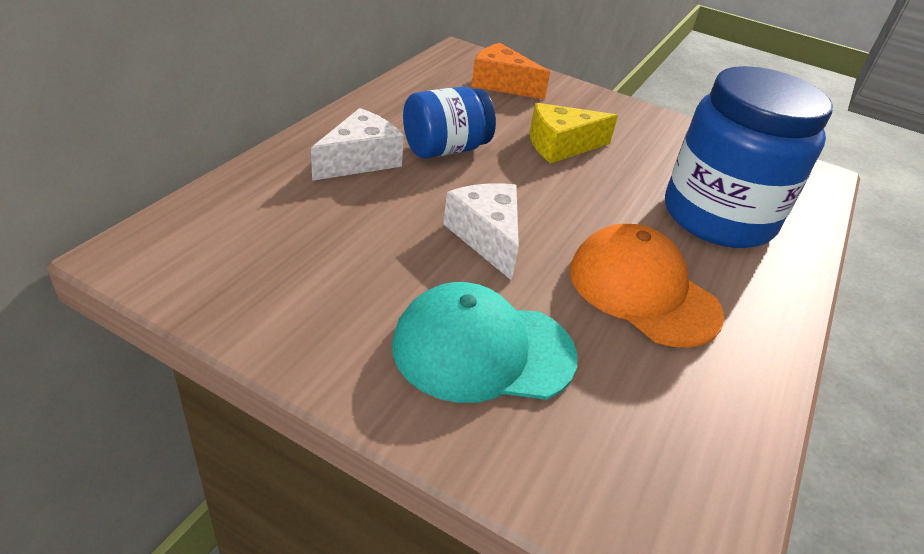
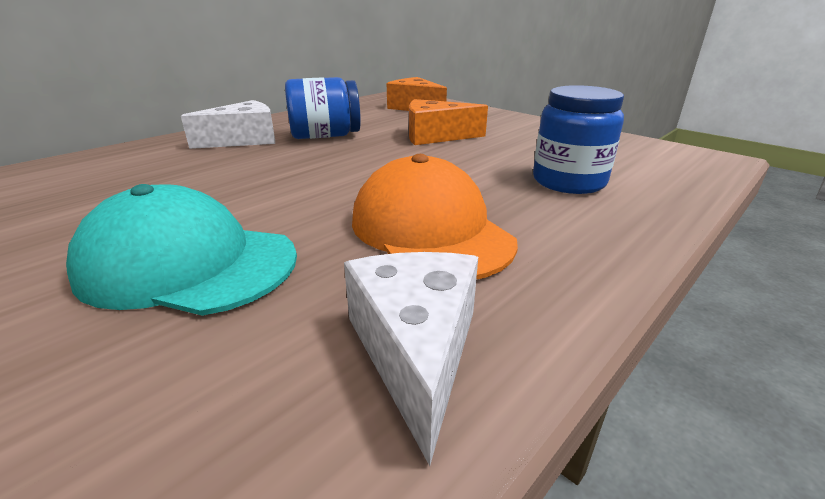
camera: 20 degrees right, 10 degrees down
white cheese [443,183,519,281] -> white cheese moved to [344,252,478,466]
yellow cheese [530,103,618,163] -> orange cheese [409,99,488,145]
blue jar [665,66,833,248] -> blue jar [533,85,624,194], size x0.58

